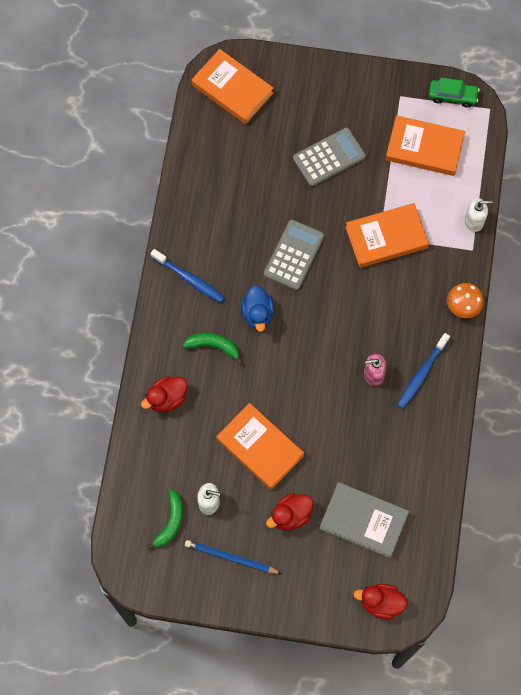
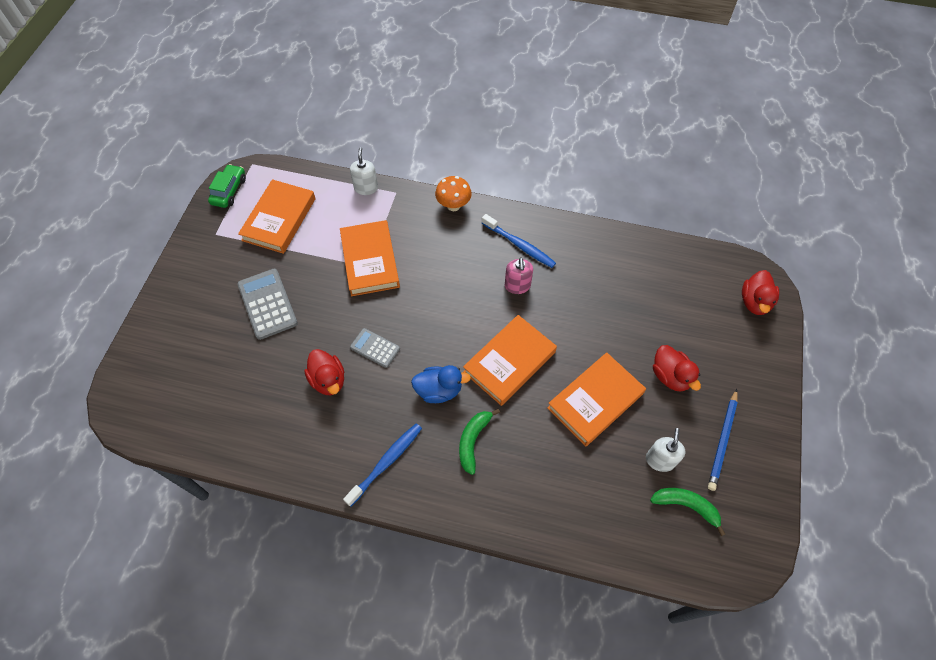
camera: 85 degrees left, 10 degrees down
red duck [141,376,187,412] -> red duck moved to [304,349,344,395]
orange book [191,49,274,124] -> orange book moved to [463,315,557,406]
grey calculator [264,220,324,290] -> grey calculator [350,328,400,368], size x0.61
grey book [320,482,409,558] -> none

